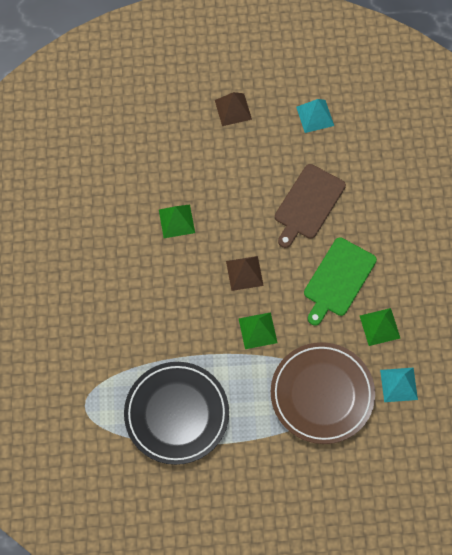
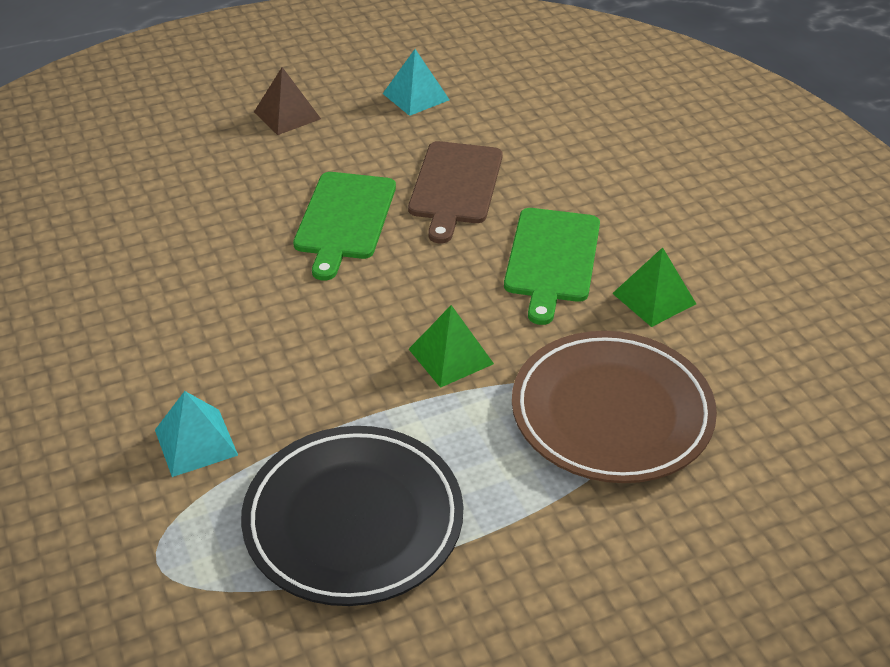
camera: 20 degrees left, 25 degrees down
green pyramid [159,204,195,238] -> none
brown pyramid [226,256,264,291] -> none
turquoise pyramid [380,368,418,402] -> turquoise pyramid moved to [155,391,238,477]
none -> green cutting board [293,172,396,281]

